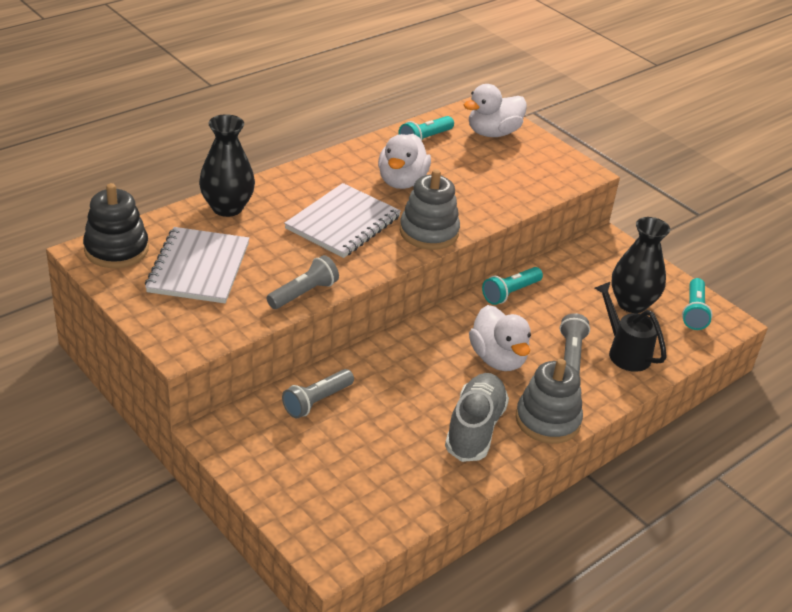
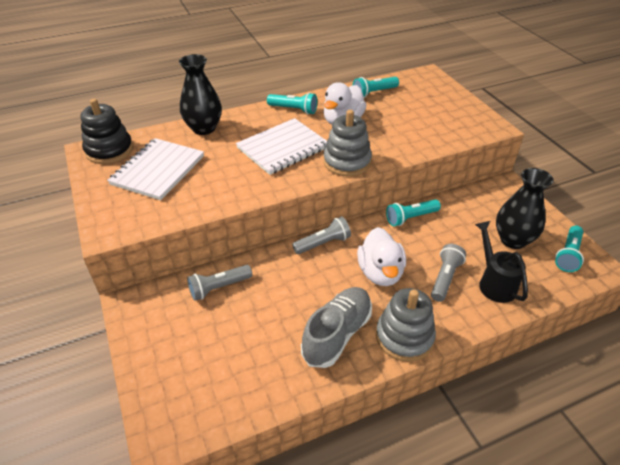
camera: 20 degrees right, 5 degrees up
grey flashlight [267,255,339,309] -> grey flashlight moved to [292,216,351,254]
white duck [464,84,527,137] -> none
none -> turquoise flashlight [267,92,317,114]

